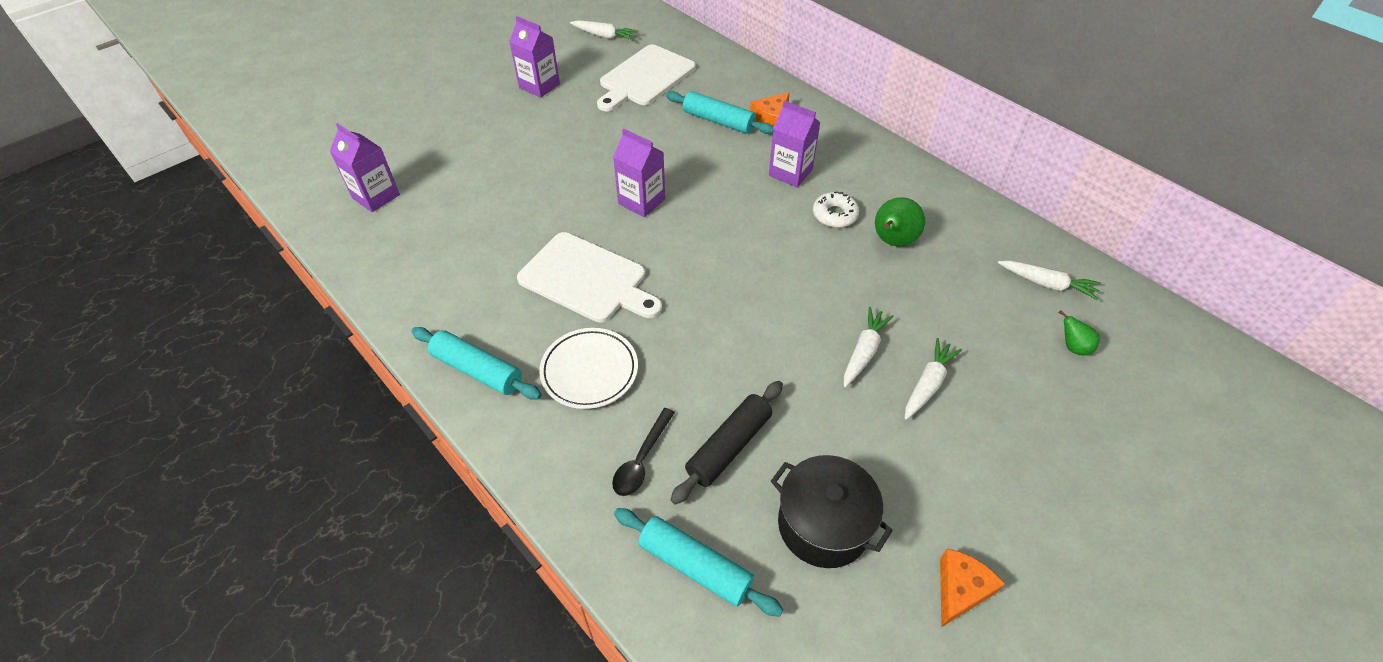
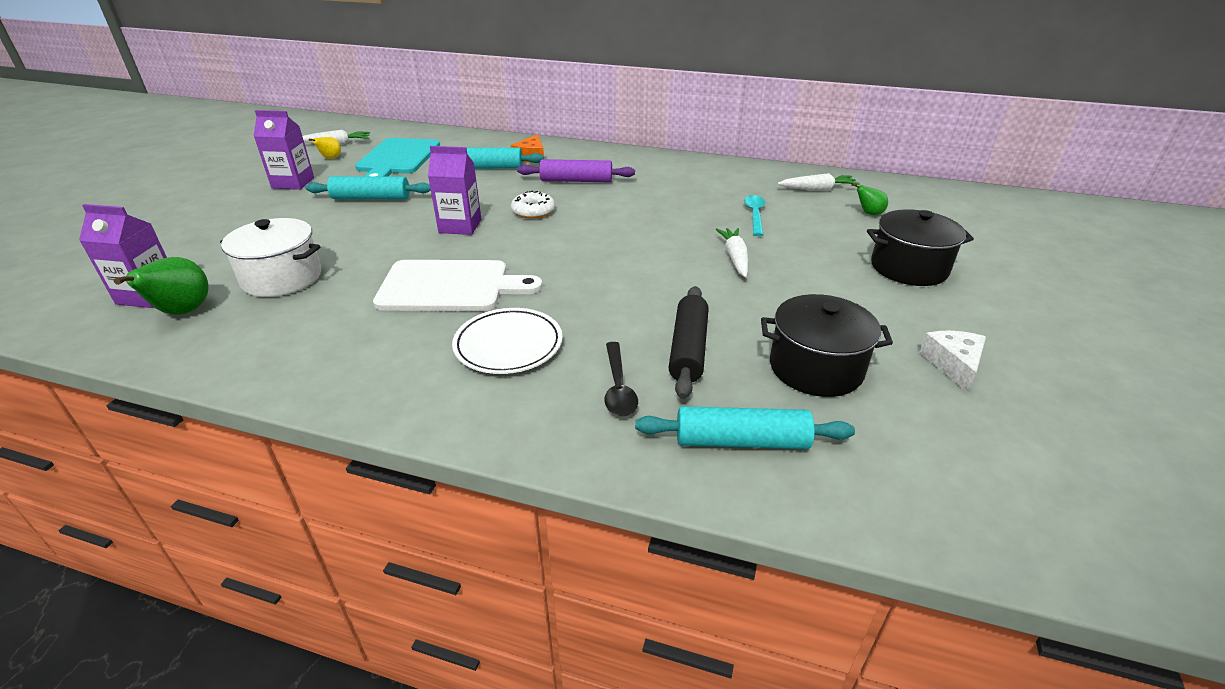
camera: 30 degrees left, 15 degrees down
turquoise rolling pin [412,327,542,400] -> turquoise rolling pin moved to [306,176,431,199]
white cutting board [597,45,695,111] -> turquoise cutting board [355,138,440,176]
purple carton [769,101,820,187] -> purple rolling pin [517,159,635,182]
white donut [813,191,859,228] -> white donut moved to [511,190,555,219]
green pear [875,197,925,246] -> green pear moved to [114,257,209,315]
white carrot [905,338,962,420] -> none
orange cheese [940,548,1005,627] -> white cheese [919,331,986,393]
none -> white pot [220,218,321,297]
none -> yellow pear [308,137,341,159]
none -> turquoise spoon [744,195,765,236]
none -> black pot [867,209,974,286]

